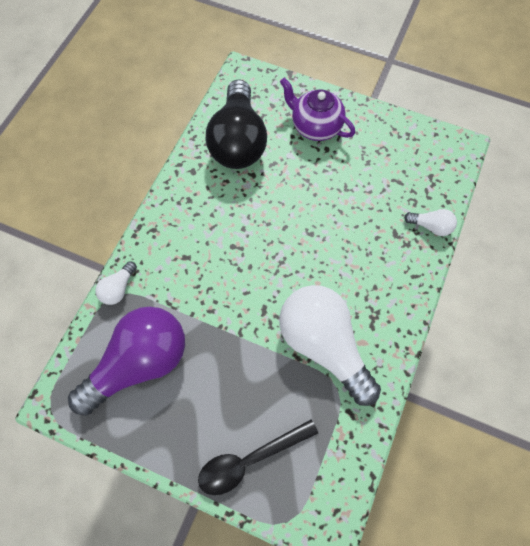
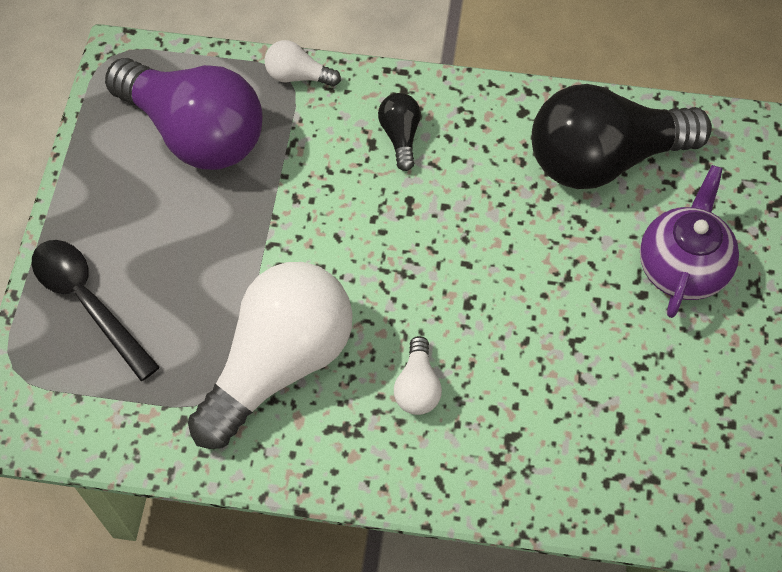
camera: 75 degrees right, 5 degrees down
white light bulb [404,209,457,236] -> white light bulb moved to [394,336,442,415]
none -> black light bulb [378,93,421,171]

